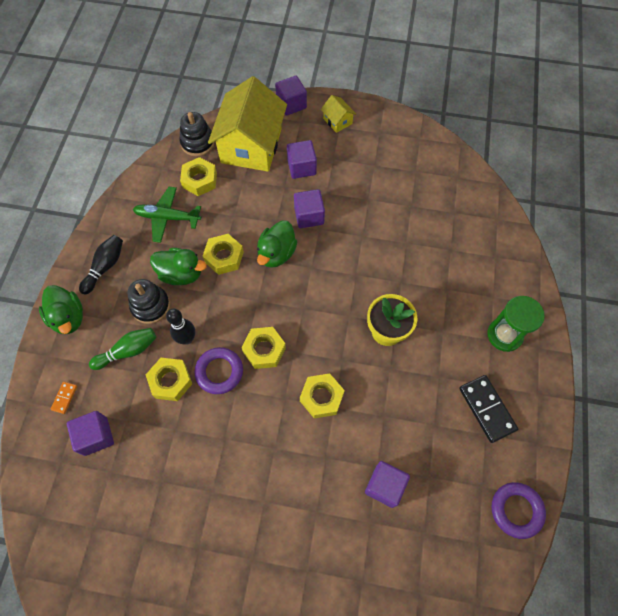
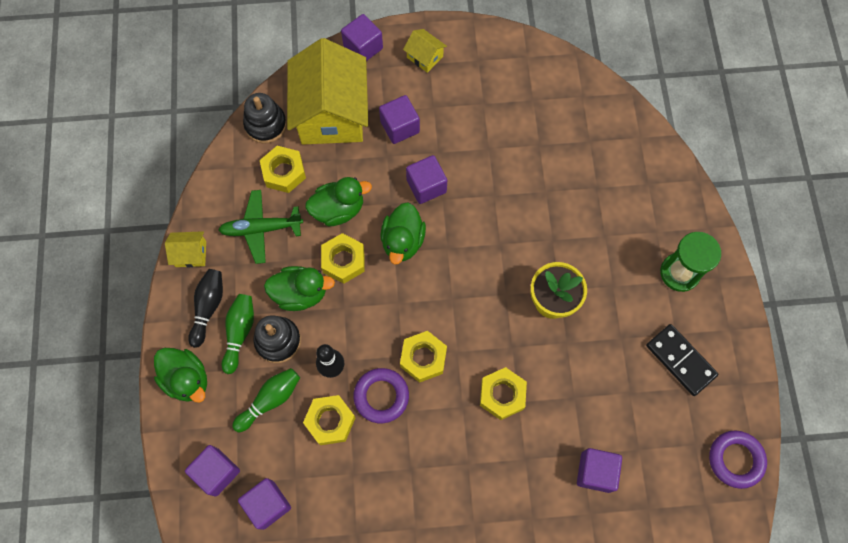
camera: 15 degrees left, 5 degrees up
orange domino [51,382,77,414] -> purple cube [185,445,240,497]
none -> yellow house [165,231,206,267]
none -> green bowling pin [222,294,254,374]
none -> green duck [305,177,372,226]

